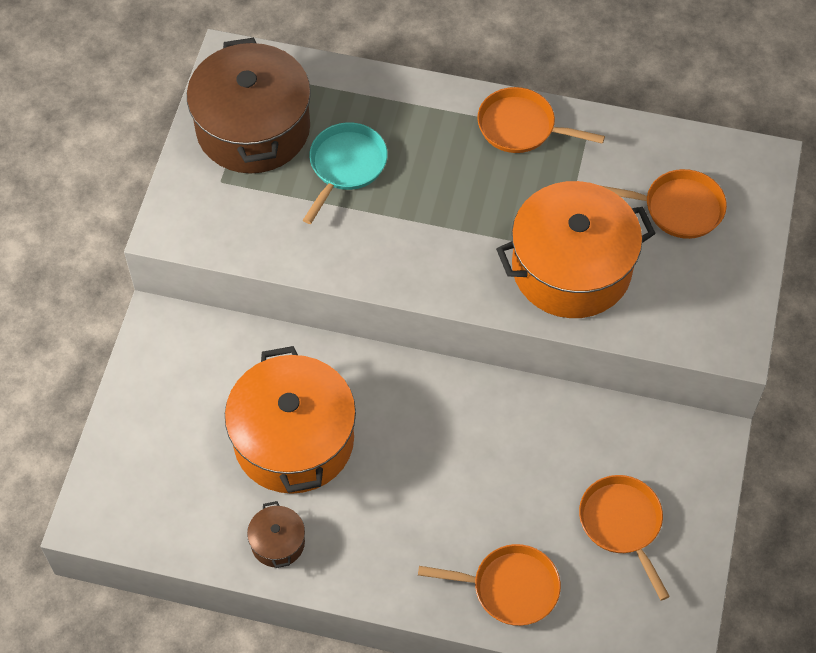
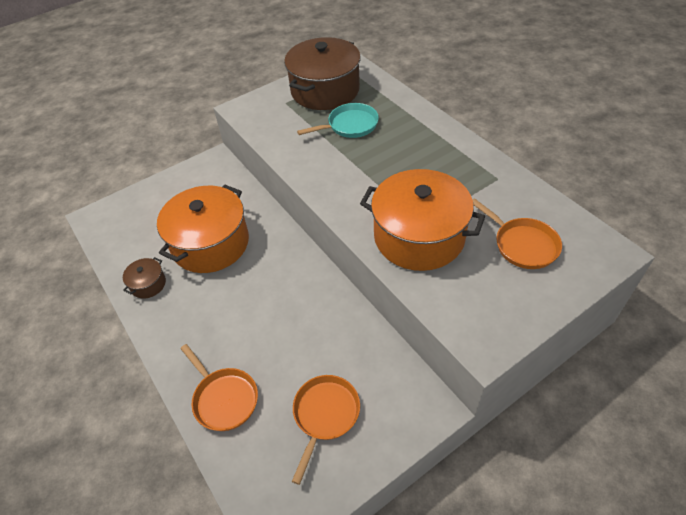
camera: 45 degrees right, 10 degrees down
orange pan [477,87,605,153] -> none

